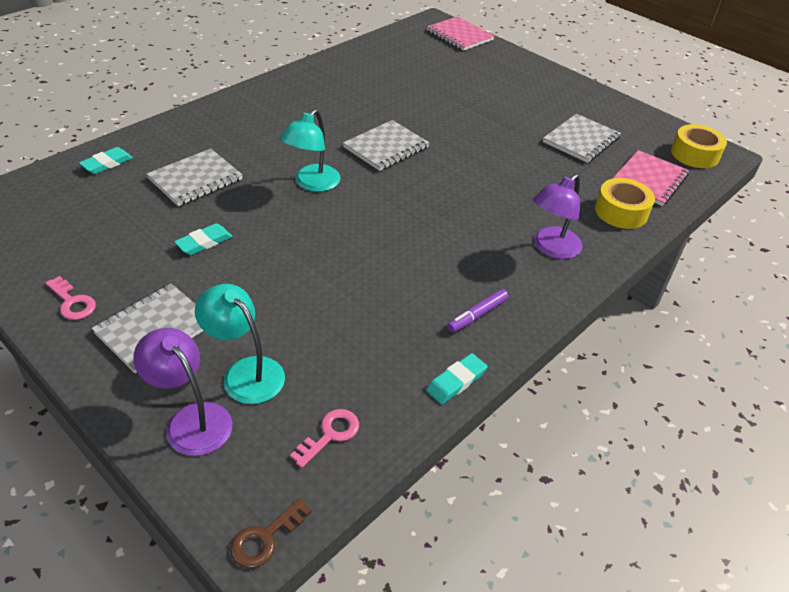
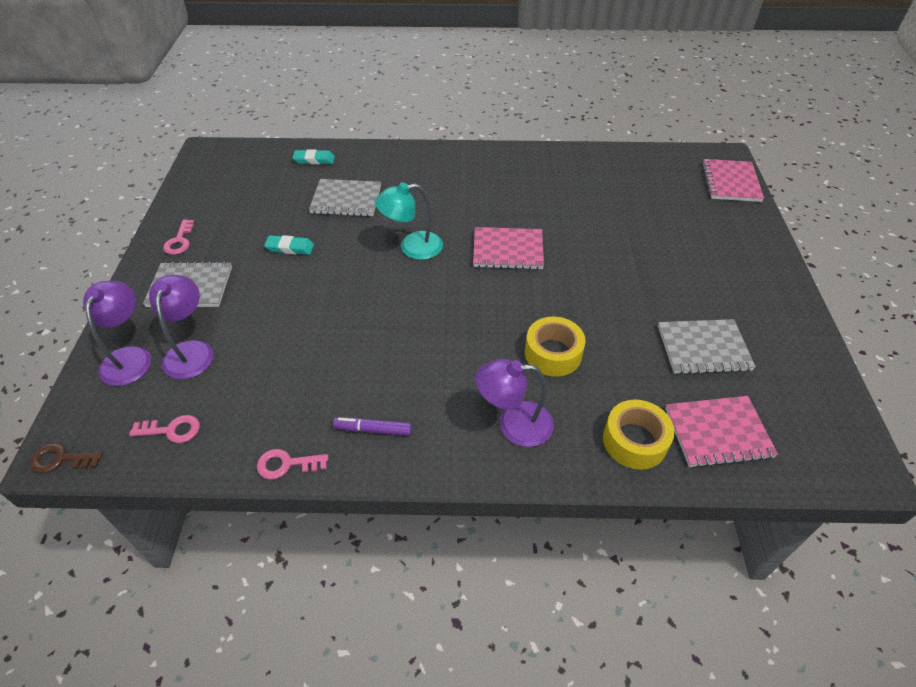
camera: 50 degrees right, 5 degrees up
turquoise lamp [195,284,285,404] -> purple lamp [149,275,213,379]
grey notebook [343,120,429,171] -> pink notebook [473,227,544,270]
turquoise eraser [426,353,487,404] -> pink key [257,449,328,479]
yellow tape [671,124,727,168] -> yellow tape moved to [525,317,586,377]

